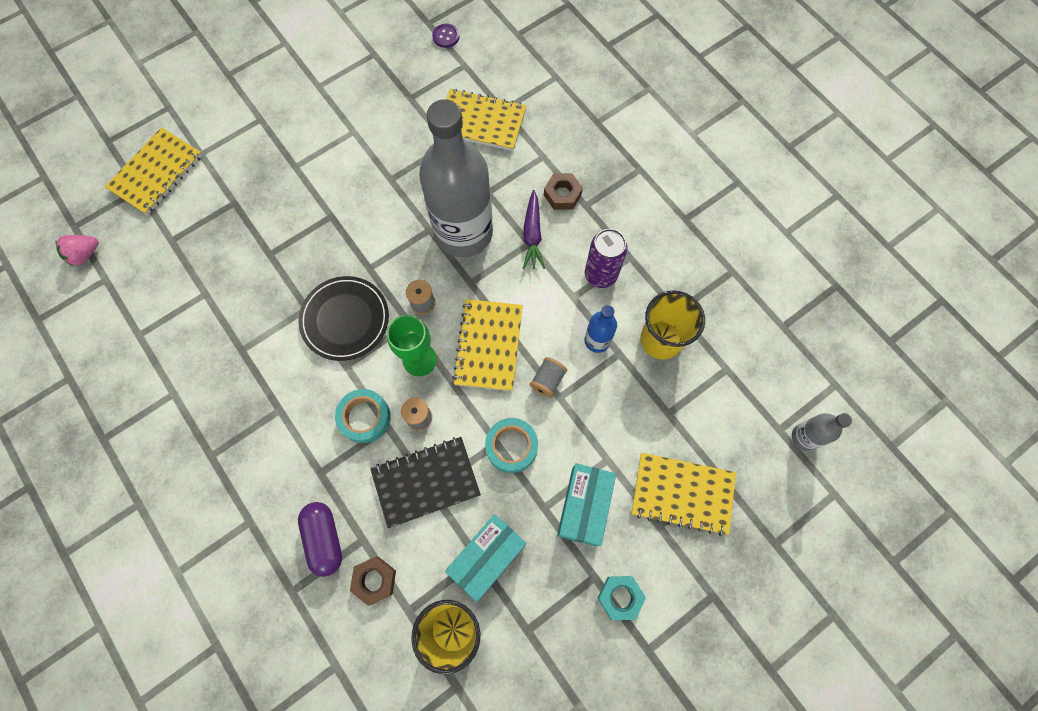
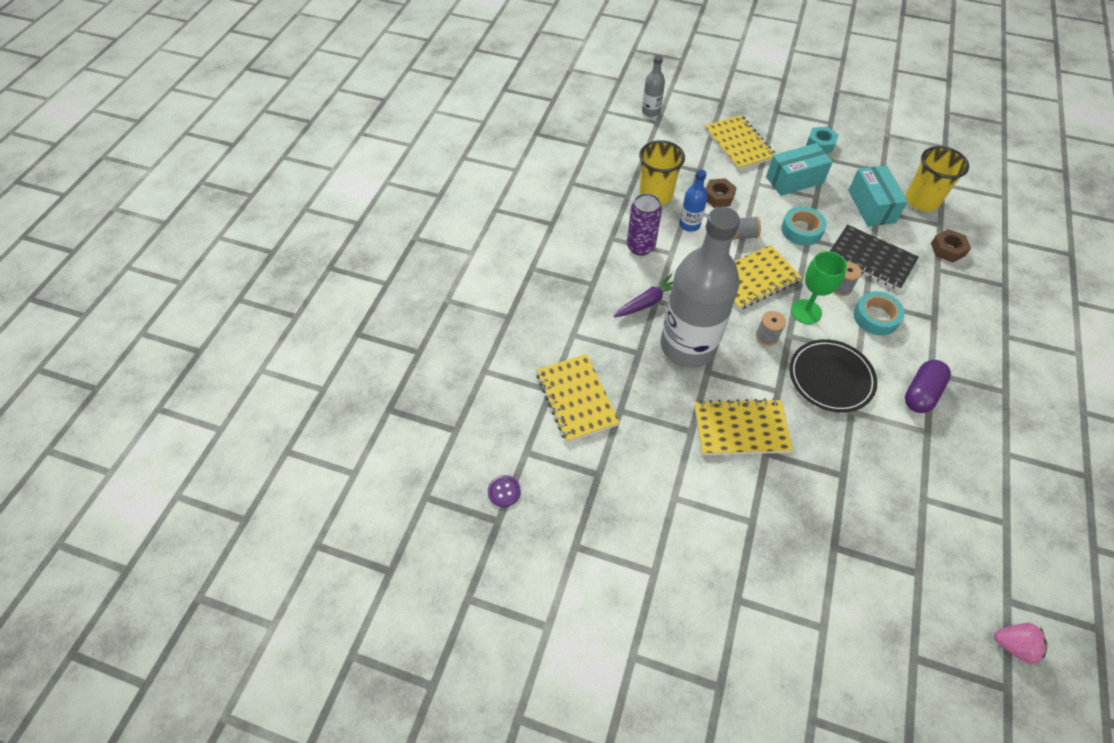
camera: 125 degrees left, 15 degrees down
yellow notebook [105,127,203,215] -> yellow notebook moved to [694,398,793,455]
purple capsule [298,502,342,577] -> purple capsule moved to [905,360,951,413]
turquoise box [445,514,526,602] -> turquoise box turned 75 degrees clockwise [848,166,908,226]
brown nut [544,173,583,210] -> brown nut moved to [705,178,737,208]

